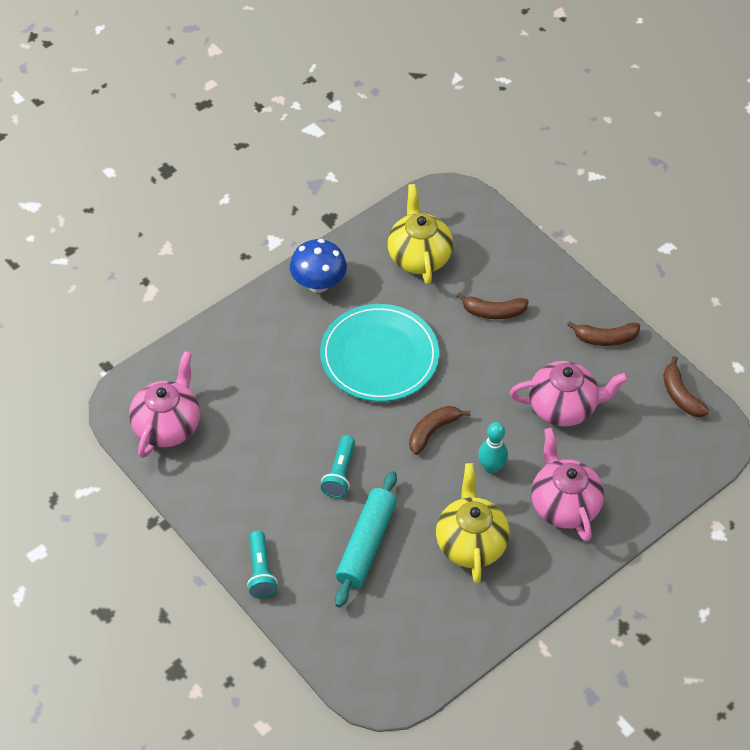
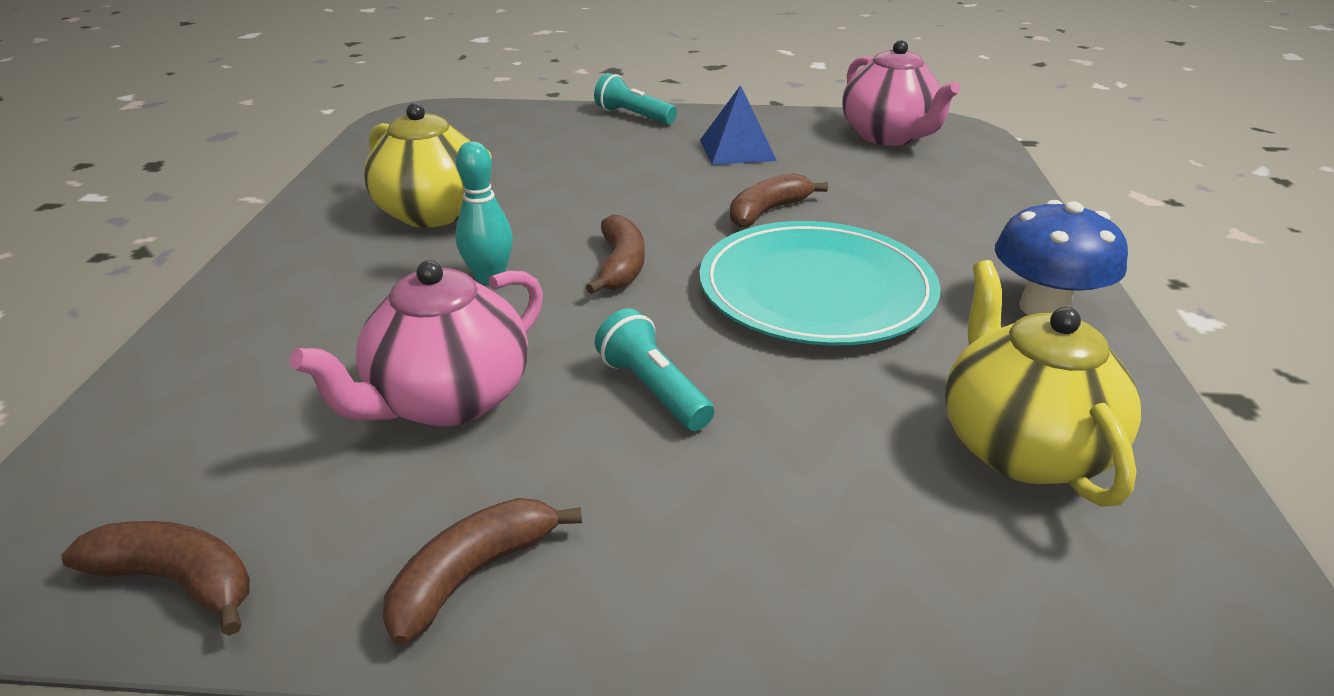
camera: 135 degrees right, 20 degrees down
turquoise flashlight [321,435,355,498] -> turquoise flashlight moved to [595,308,714,431]
turquoise rolling pin [335,471,397,608] -> none
yellow teapot [387,184,453,284] -> yellow teapot turned 135 degrees counterclockwise [945,260,1141,507]
brown banana [456,293,529,319] -> brown banana moved to [730,173,828,228]
pink teapot [531,428,604,542] -> none
none -> blue pyramid [700,85,777,165]

